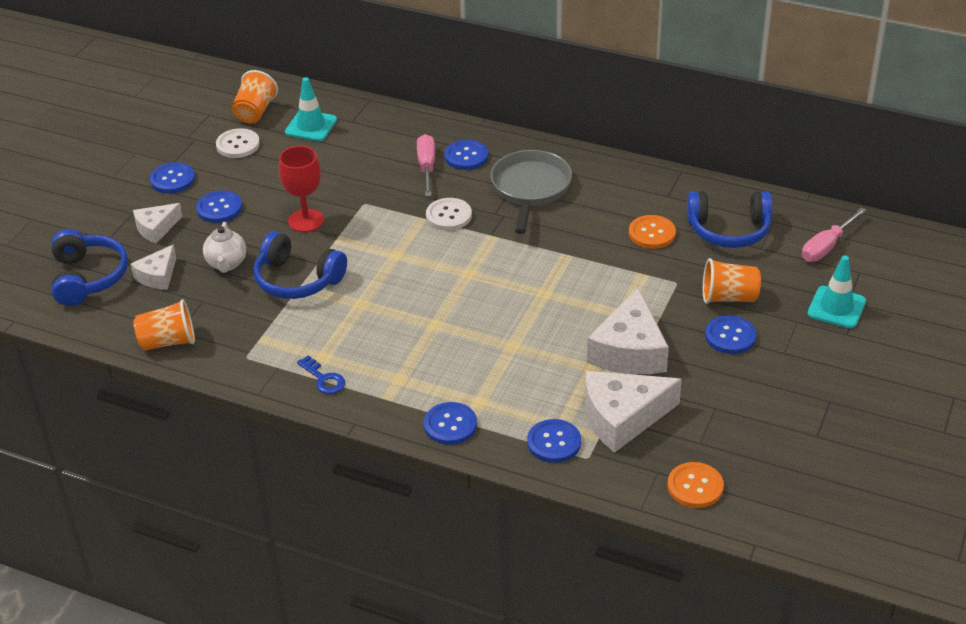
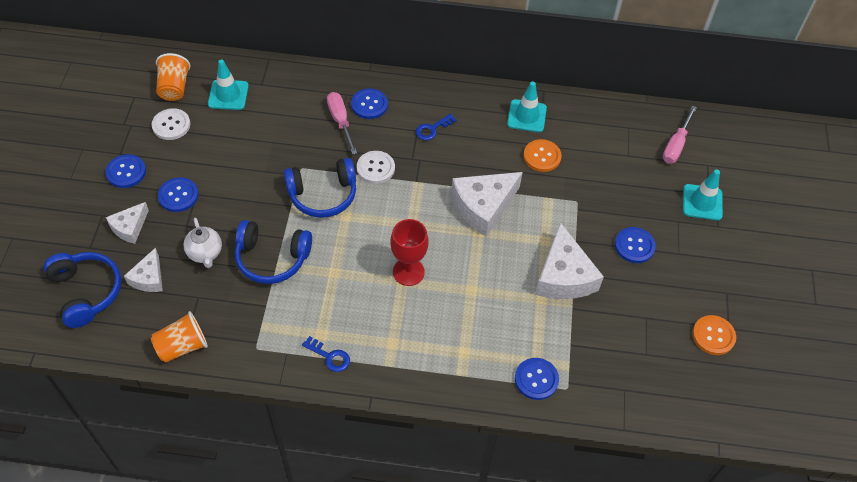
camera: 20 degrees left, 15 degrees up
red goblet [279,146,324,232] -> red goblet moved to [390,219,429,286]
blue button [424,402,477,445] -> none
grey pan [491,150,572,234] -> blue key [416,114,456,140]
white cheese [585,371,682,453] -> white cheese moved to [451,172,523,236]
orange button [668,462,724,508] -> orange button moved to [692,315,736,355]
blue headphones [687,191,772,248] -> blue headphones moved to [284,158,356,218]
orange cup [703,258,761,304] -> none
none -> turquoise traffic cone [507,81,547,132]

